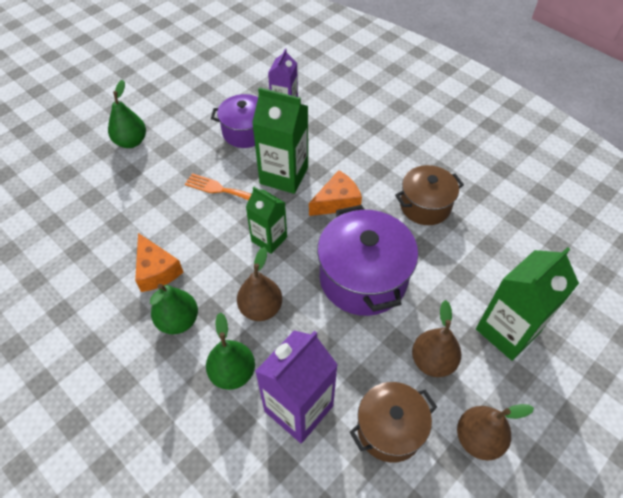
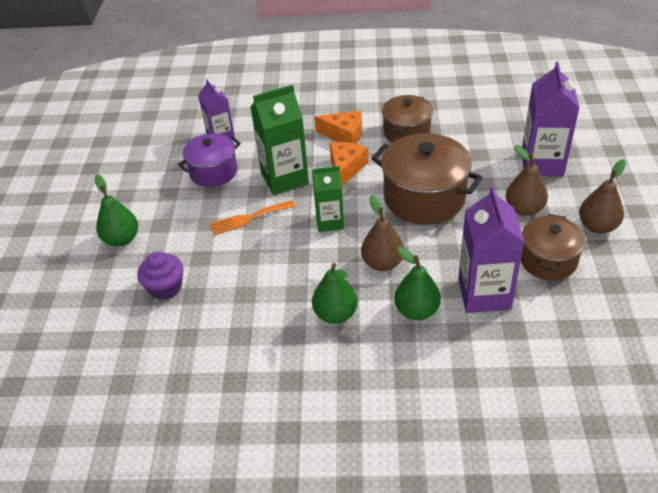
camera: 40 degrees left, 10 degrees down
orange cheese [135,233,183,292] -> orange cheese moved to [314,111,362,144]
purple pot [317,205,418,316] -> brown pot [371,133,483,225]
green carton [476,247,579,361] -> purple carton [522,62,580,176]
none -> purple cupcake [137,251,183,300]

